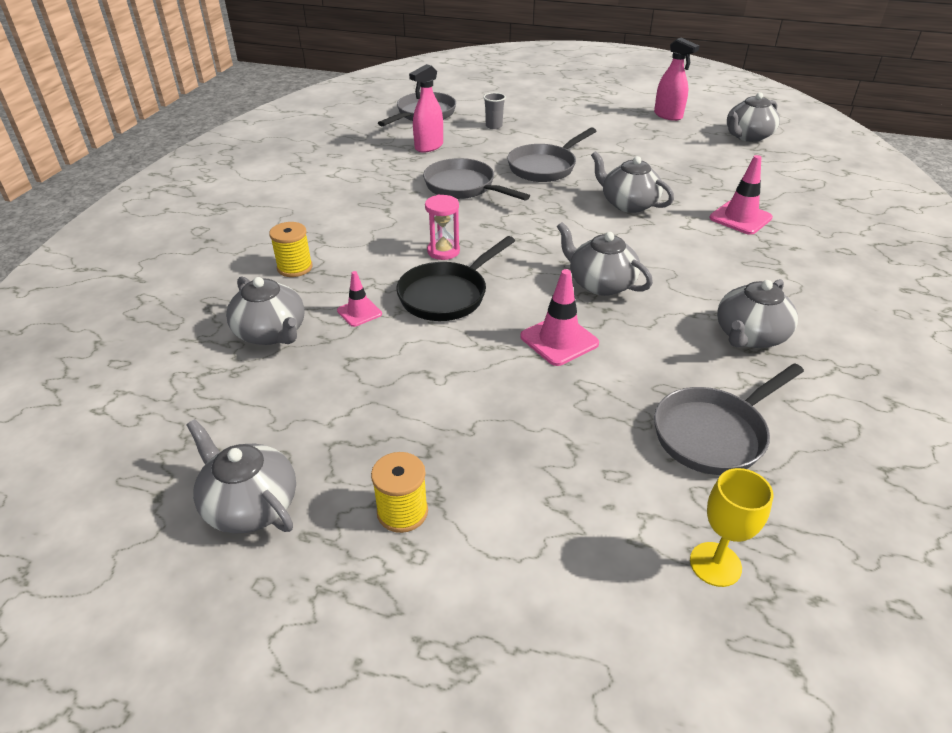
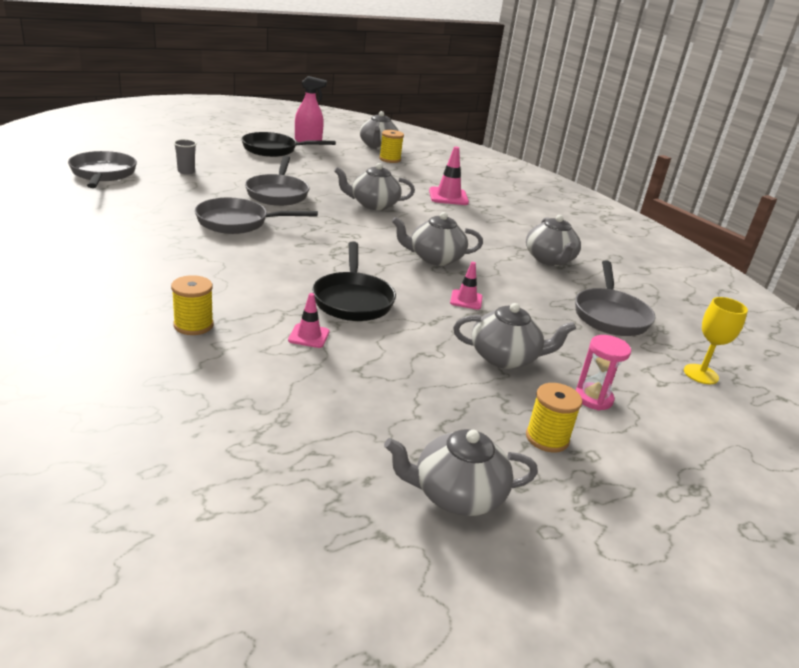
camera: 50 degrees left, 10 degrees down
grey teapot [226,276,305,345] -> grey teapot moved to [453,303,576,369]
pink spray bottle [409,64,443,153] -> none
pink hourglass [425,195,460,260] -> pink hourglass moved to [576,335,631,411]
pink traffic cone [520,269,599,366] -> pink traffic cone [450,262,483,310], size x0.61
none -> black pan [242,132,336,157]
none -> yellow spool [379,130,404,163]

